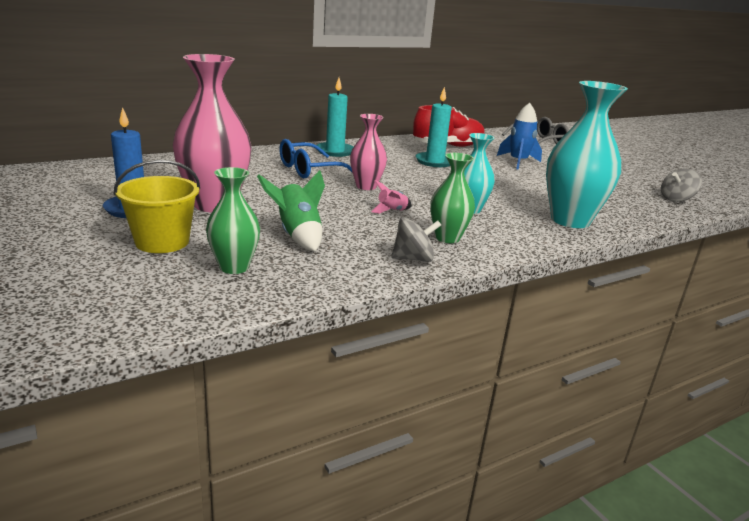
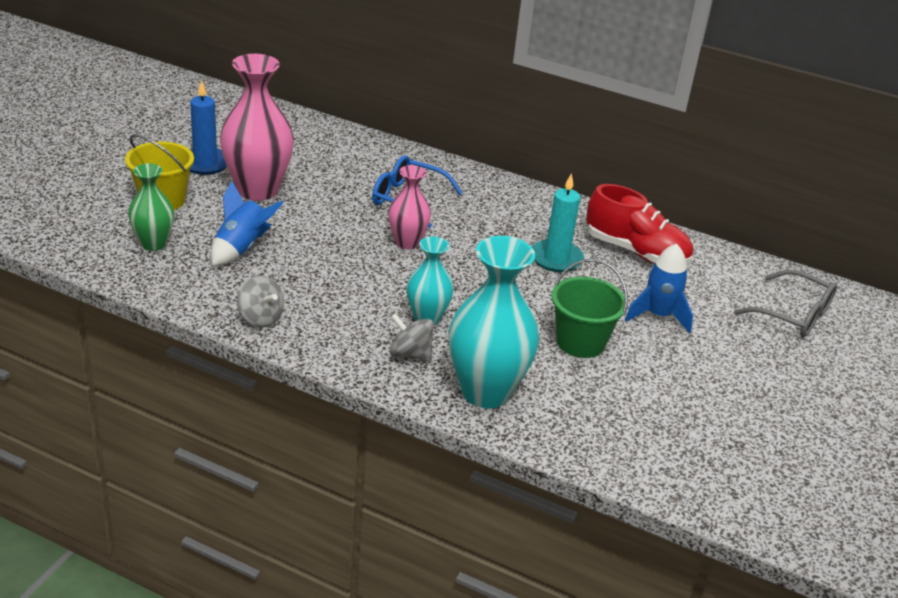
camera: 55 degrees right, 10 degrees up
green rocket [257,170,325,251] -> blue rocket [211,181,284,266]
turquoise candle [317,78,354,157] -> none
pink rocket [371,180,412,214] -> none
green vase [430,153,475,243] -> none
grey spinning top [661,169,702,202] -> grey spinning top moved to [390,313,433,362]
none -> green bucket [552,259,628,358]

